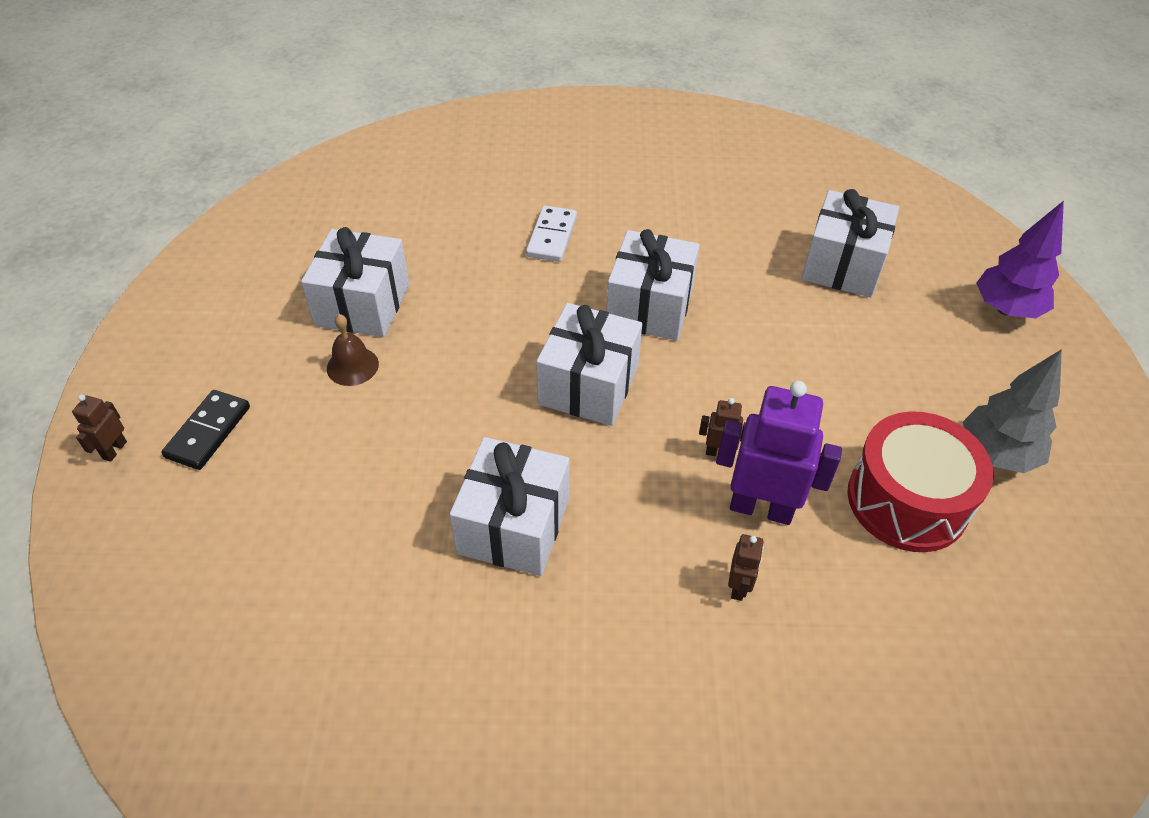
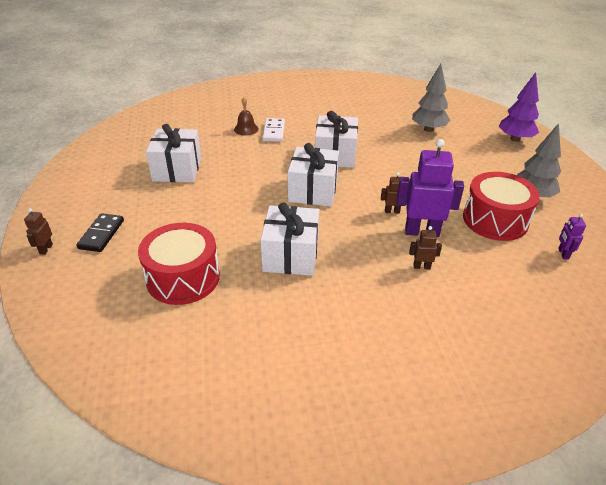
camera: 10 degrees left, 10 degrees down
brown bell [327,314,379,386] -> brown bell moved to [234,97,259,136]
brown robot [728,534,764,601] -> brown robot turned 90 degrees counterclockwise [409,226,442,269]
white gift [802,189,899,297] -> grey tree [412,64,450,132]
none -> red drum [138,223,220,305]
none -> purple robot [558,214,586,260]

